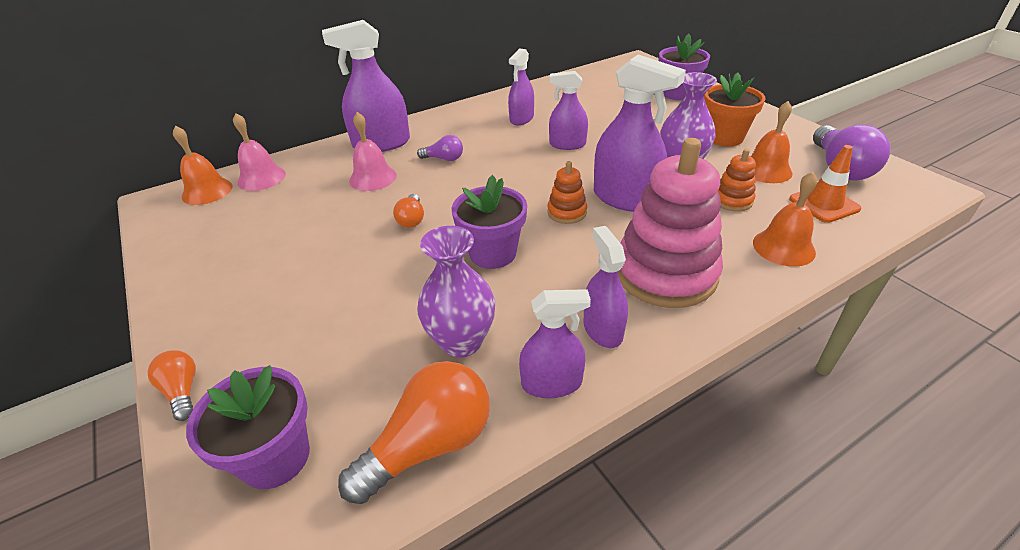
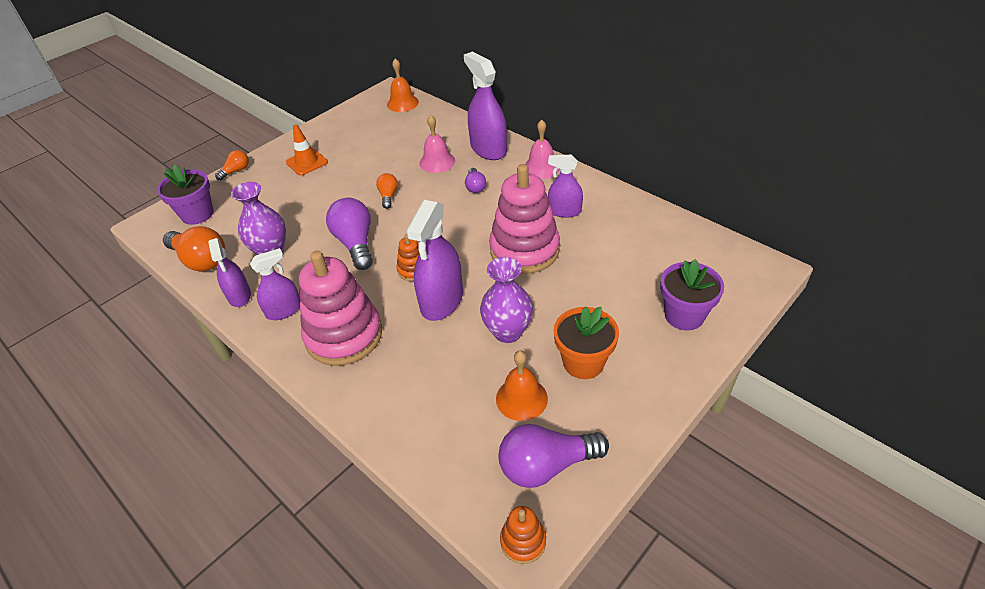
camera: 75 degrees right, 5 degrees up
pink bell [233,113,286,191] -> pink bell moved to [525,120,560,179]
orange light bulb [393,194,424,228] -> orange light bulb turned 105 degrees clockwise [376,173,398,209]
purple flower pot [452,175,527,269] -> purple light bulb [326,198,373,270]
purple spray bottle [549,71,588,150] -> pink stacking toy [489,164,560,274]
orange stacking toy [718,149,756,211] -> orange stacking toy moved to [500,506,546,564]
orange bell [753,172,817,267] -> none
orange traffic cone [789,145,862,223] -> orange traffic cone moved to [286,124,328,176]

